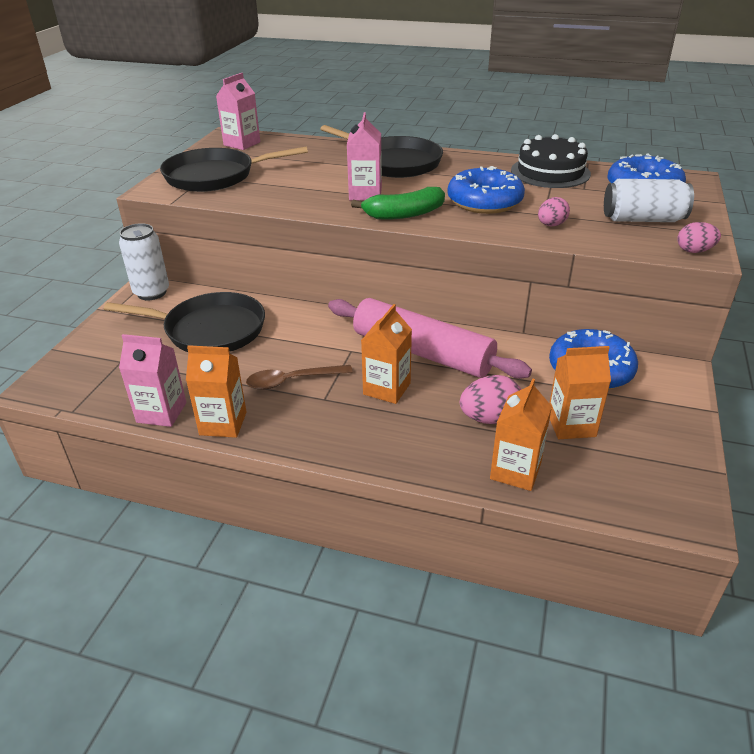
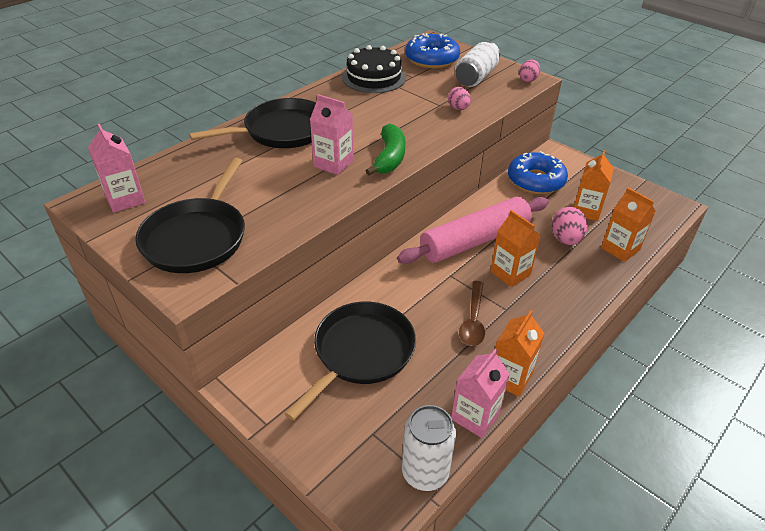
camera: 65 degrees left, 5 degrees up
white can [119,223,169,300] -> white can moved to [402,405,456,491]
blue donut [447,166,525,214] -> none

